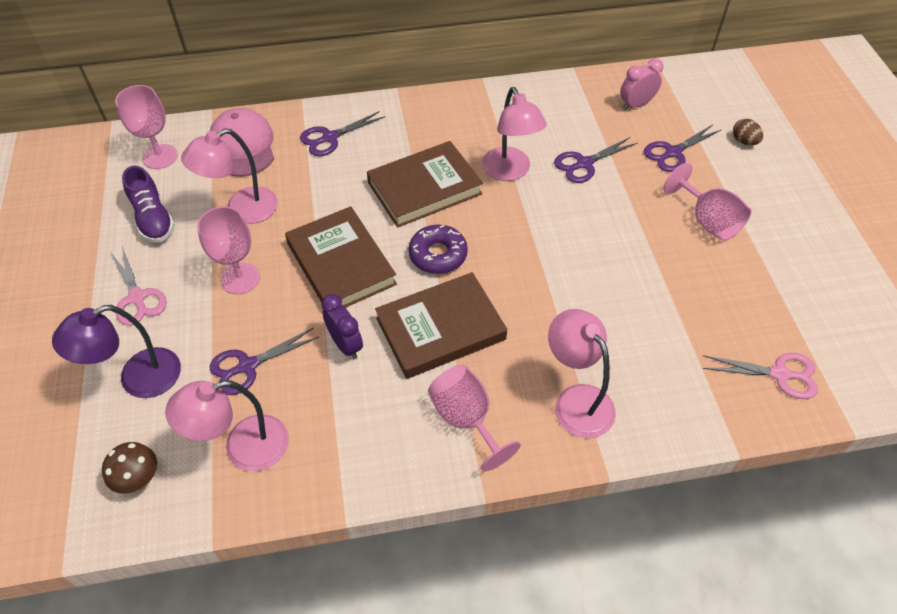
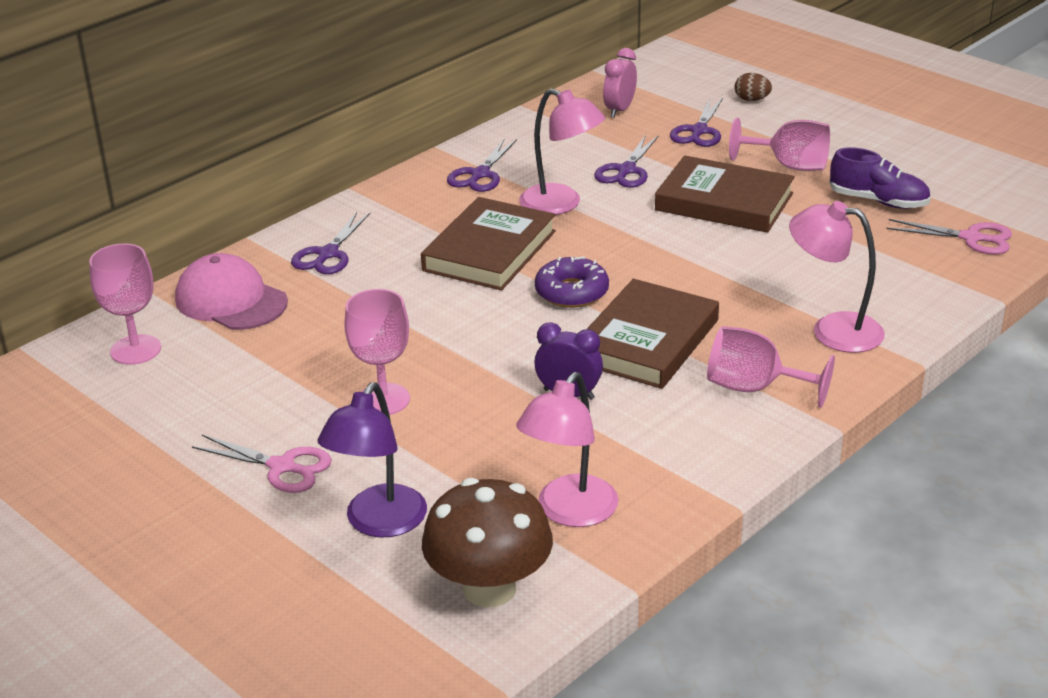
camera: 35 degrees left, 20 degrees down
brown mushroom [102,442,157,494] -> brown mushroom [422,478,553,608], size x1.88
purple shoe [122,166,175,243] -> purple shoe moved to [829,147,931,209]
pink lamp [181,128,278,224] -> none
purple scissors [210,327,319,395] -> purple scissors moved to [447,138,517,192]
brown book [285,206,397,308] -> brown book moved to [655,156,795,233]
pink scissors [703,353,818,399] -> pink scissors turned 45 degrees clockwise [886,219,1012,255]

